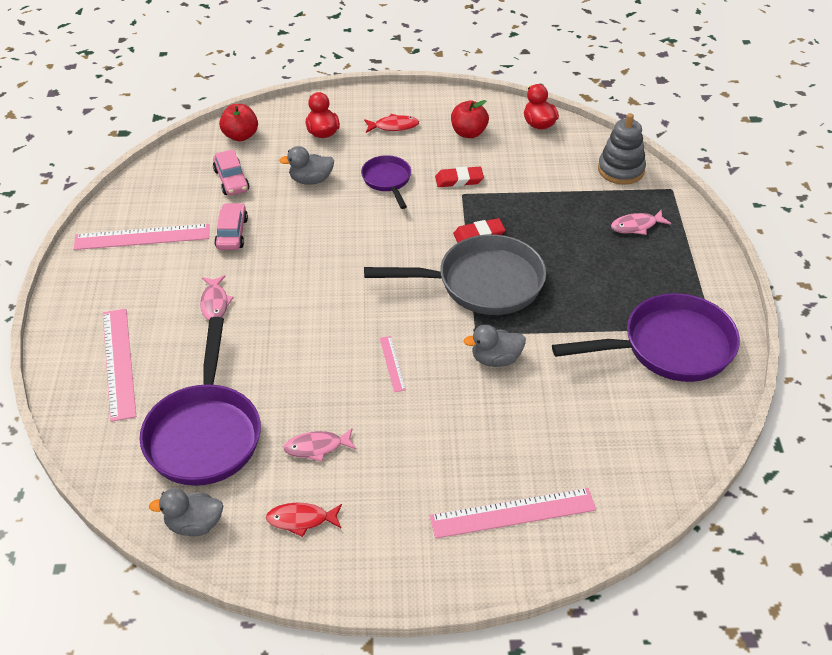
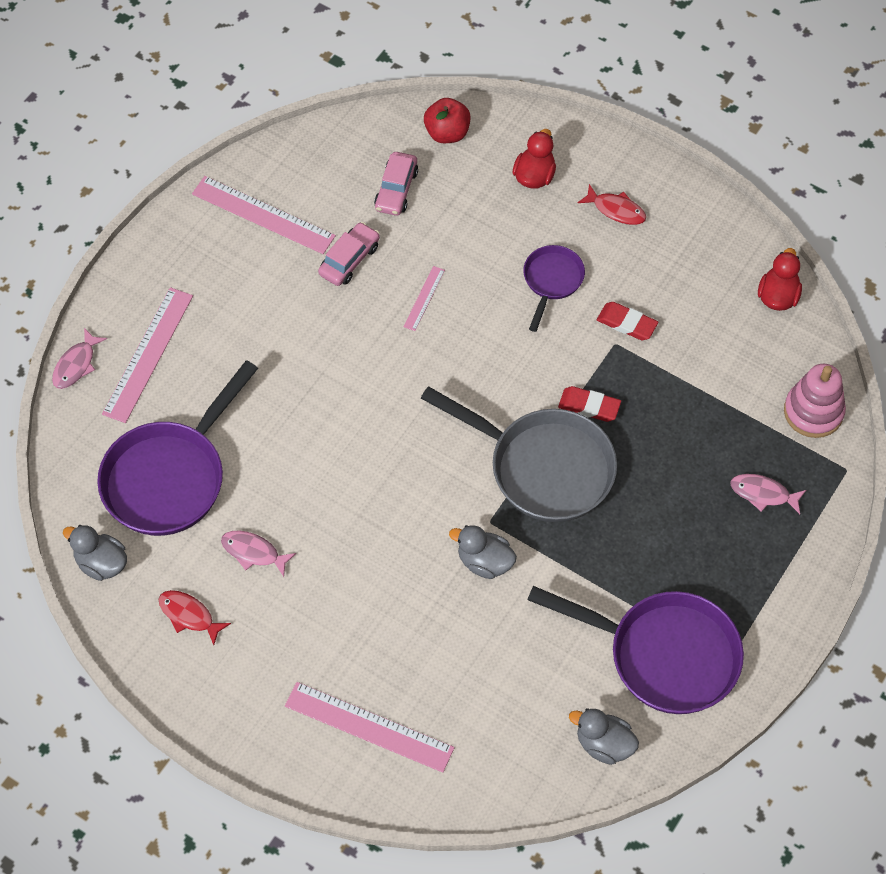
camera: 35 degrees right, 15 degrees up
pink fish [200,275,234,320] -> pink fish moved to [52,328,107,389]
grey duck [279,146,334,185] -> grey duck moved to [569,708,639,765]
pink ruler [380,336,406,392] -> pink ruler moved to [403,266,445,331]
red apple [451,100,489,138] -> none
grey stacking toy [598,113,646,185] -> pink stacking toy [784,364,846,438]

